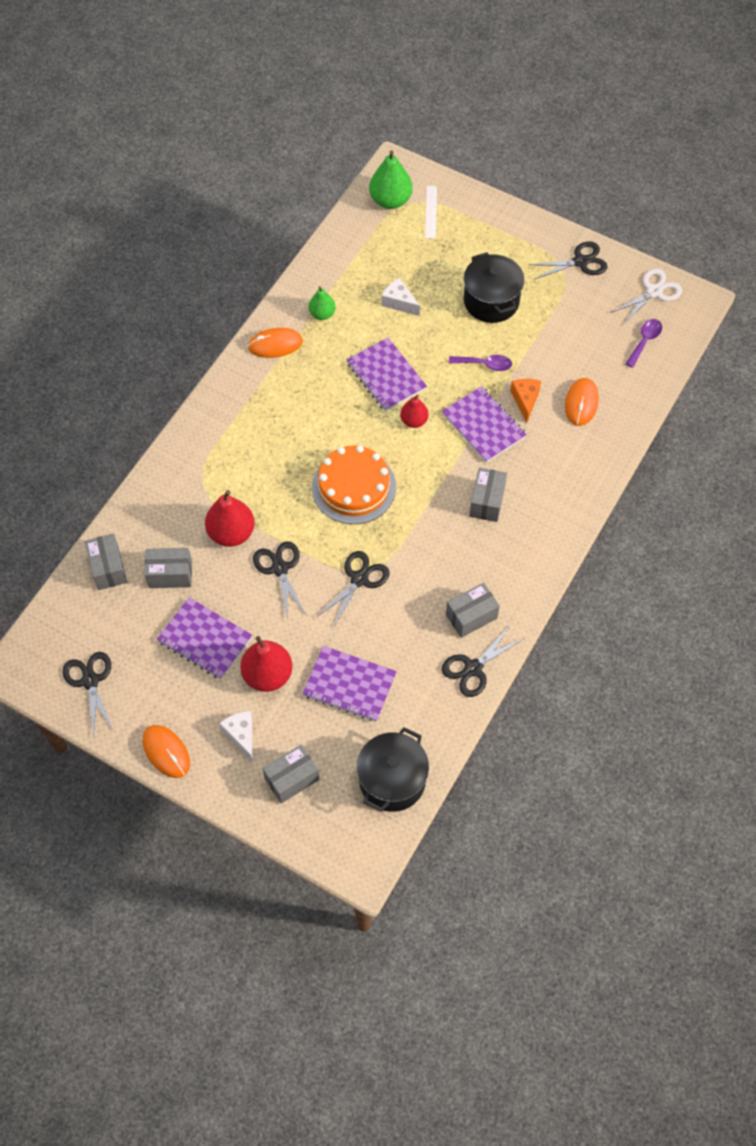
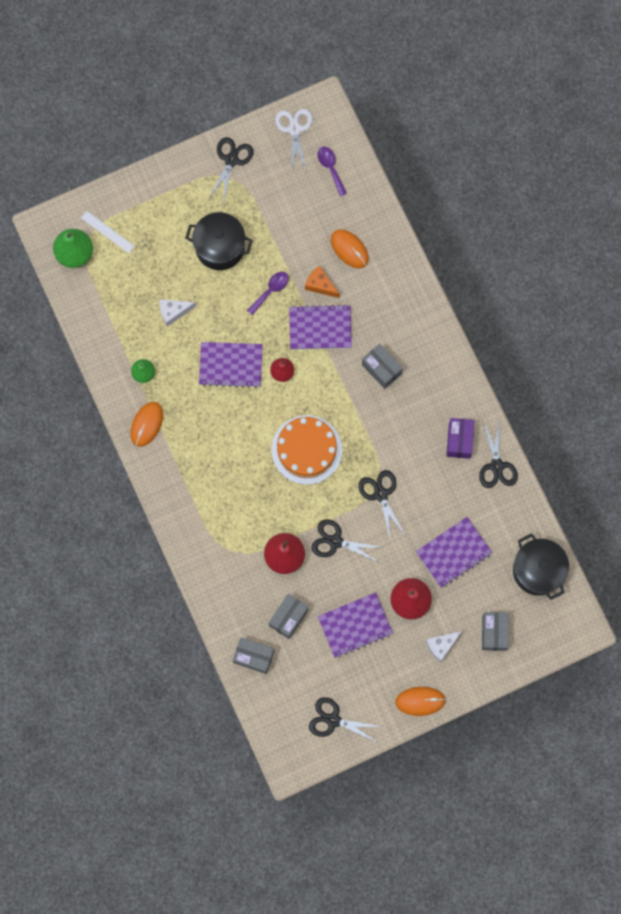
camera: 55 degrees left, 15 degrees up
white cheese [219,711,253,762] -> white cheese turned 45 degrees counterclockwise [426,631,462,663]
grey box [446,583,500,638] -> purple box [446,418,475,459]

